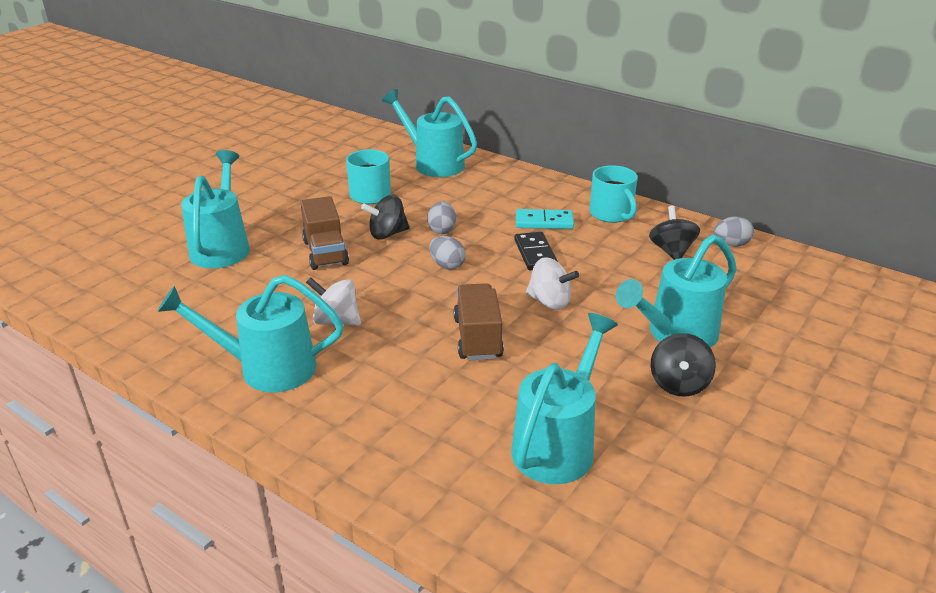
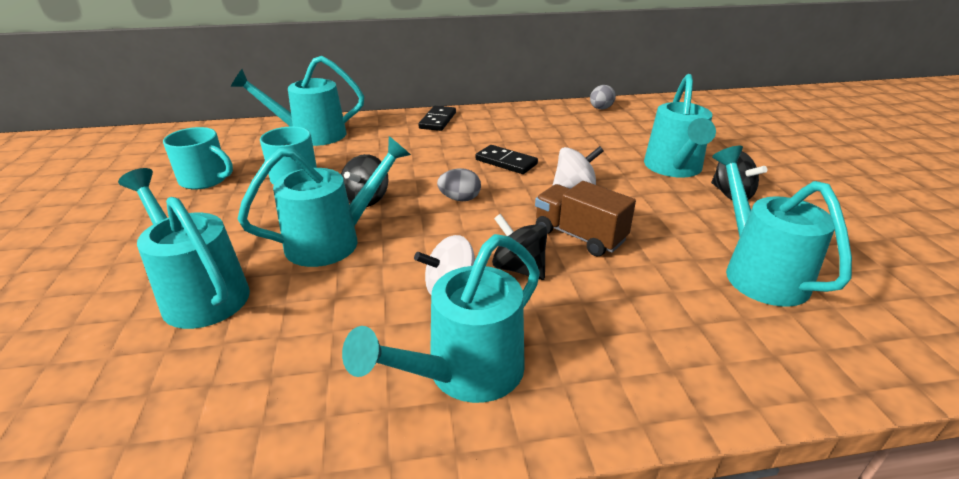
camera: 45 degrees left, 0 degrees up
brown truck [300,196,349,270] -> turquoise watering can [238,136,411,267]
grey egg [427,201,456,234] -> none
turquoise domino [516,209,574,229] -> none
turquoise mug [590,165,638,223] -> turquoise mug moved to [163,127,233,190]
black spinning top [649,206,700,260] -> black spinning top moved to [492,214,547,280]
none -> black domino [418,106,456,131]

